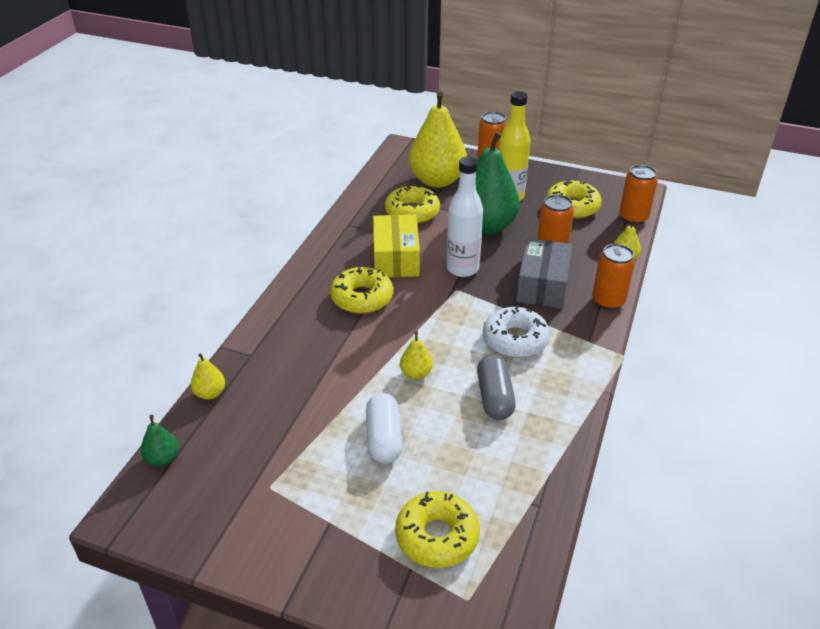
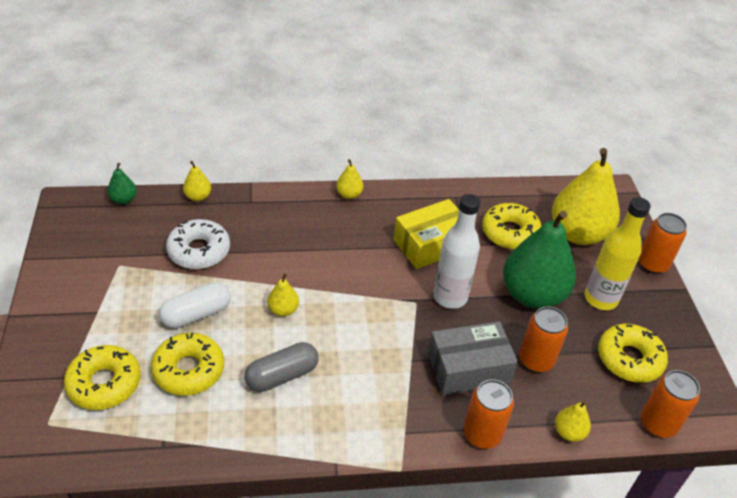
camera: 60 degrees right, 5 degrees up
yellow donut [330,267,393,314] -> yellow donut moved to [151,333,224,396]
white donut [483,305,550,358] -> white donut moved to [166,219,230,269]
none -> yellow pear [336,159,363,199]

